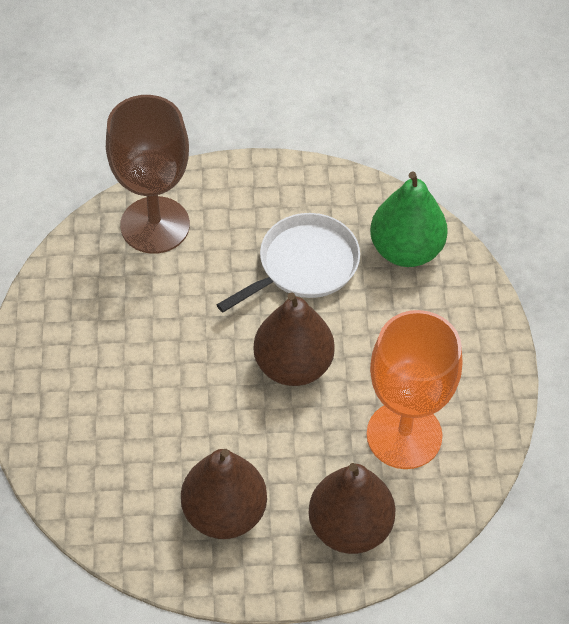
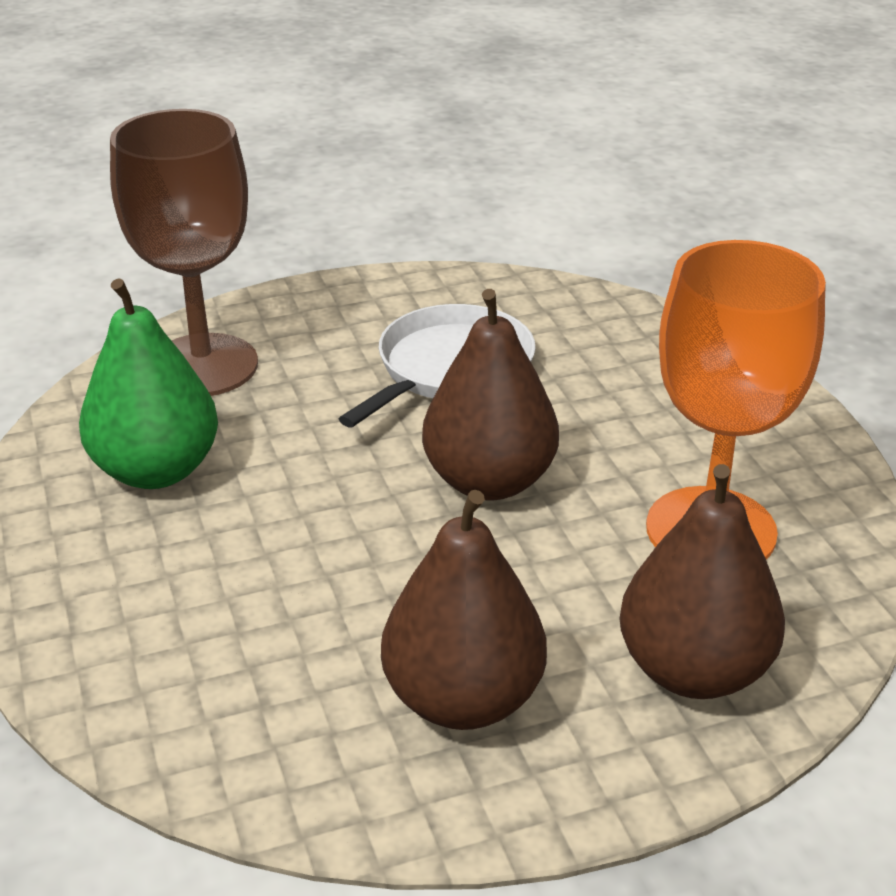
camera: 15 degrees left, 20 degrees down
green pear [370,172,448,267] -> green pear moved to [79,279,218,489]

